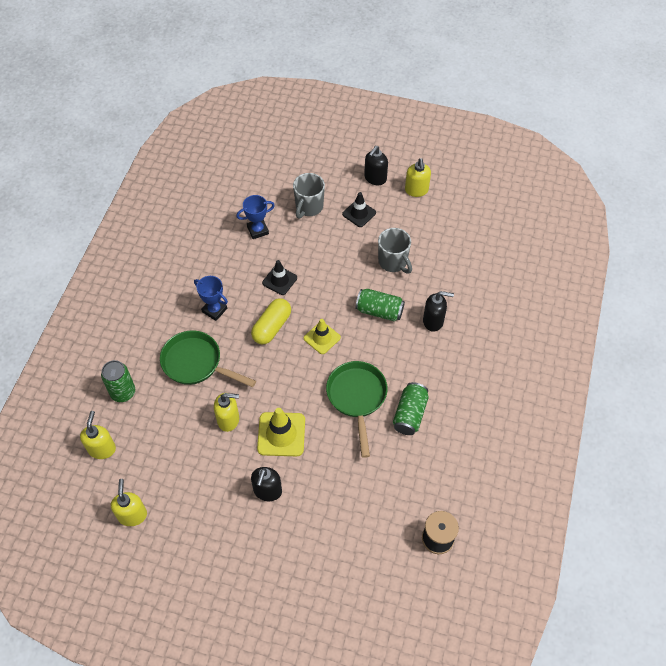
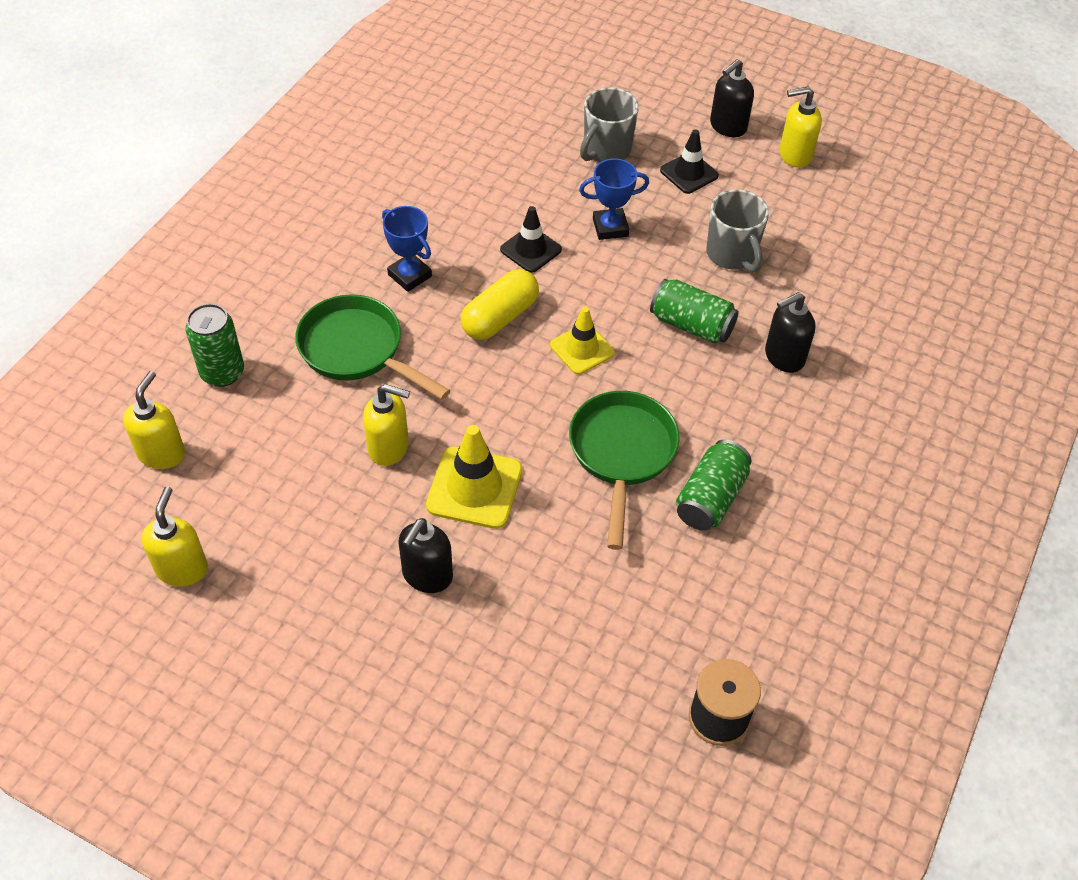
camera: 10 degrees right, 5 degrees down
blue trophy [236,195,275,239] -> blue trophy moved to [579,158,649,240]
yellow soap dispenser [405,158,431,197] -> yellow soap dispenser turned 75 degrees clockwise [780,86,822,168]
black soap dispenser [423,291,454,332] -> black soap dispenser turned 135 degrees clockwise [765,292,815,373]

